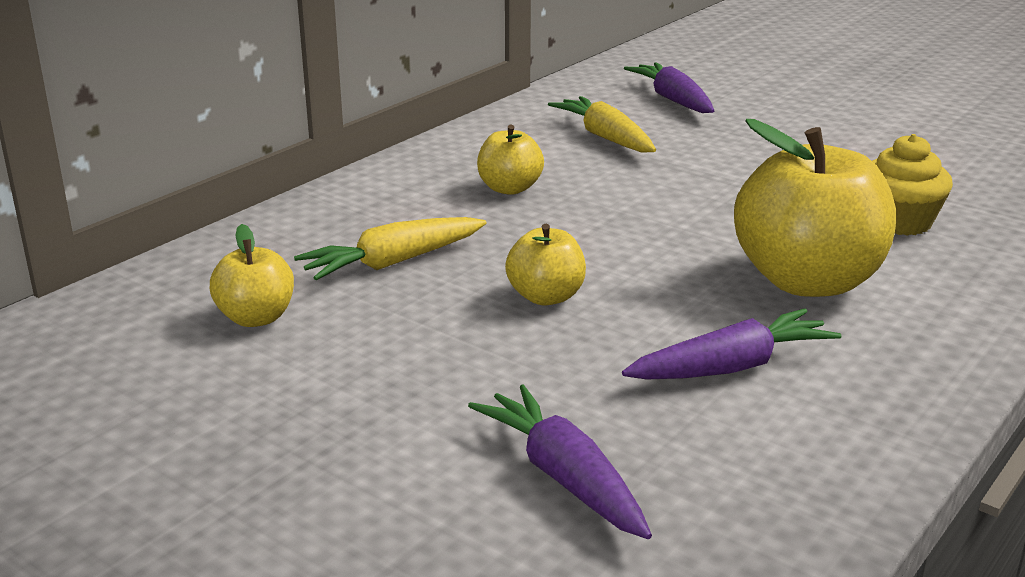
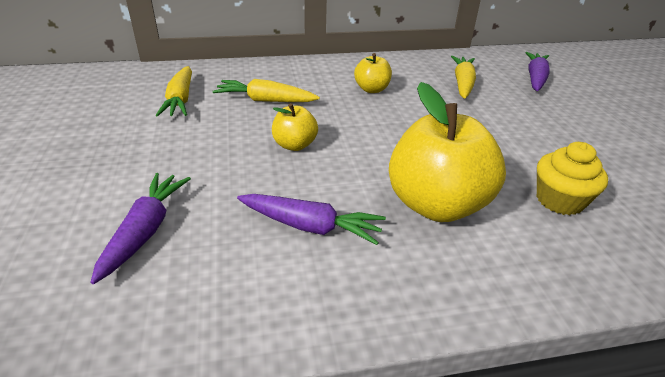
camera: 40 degrees right, 10 degrees up
yellow apple [210,224,294,327] -> yellow carrot [155,66,192,117]

